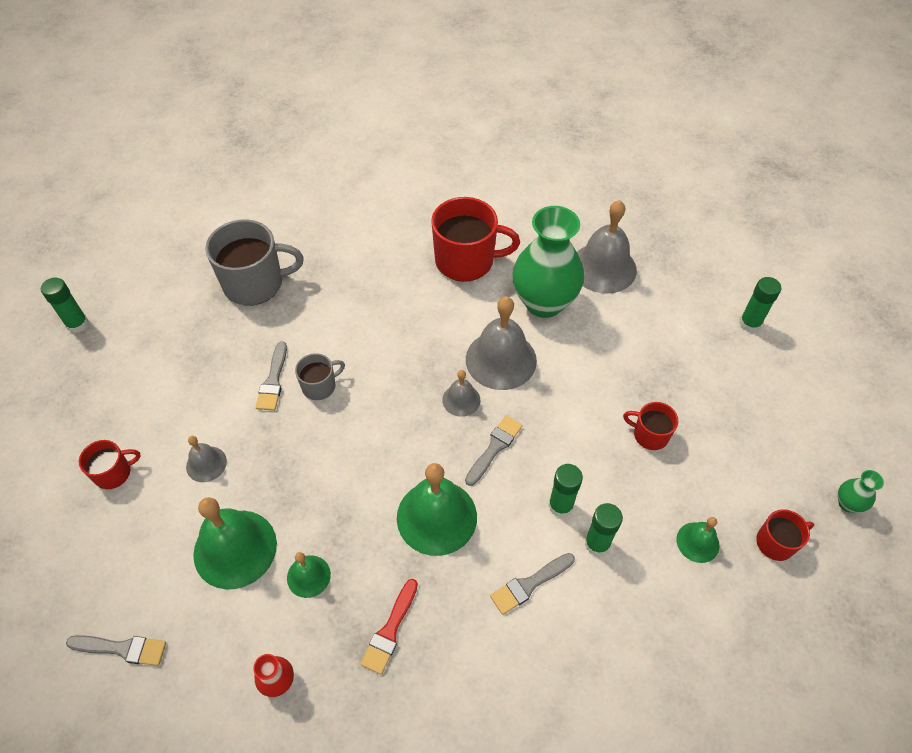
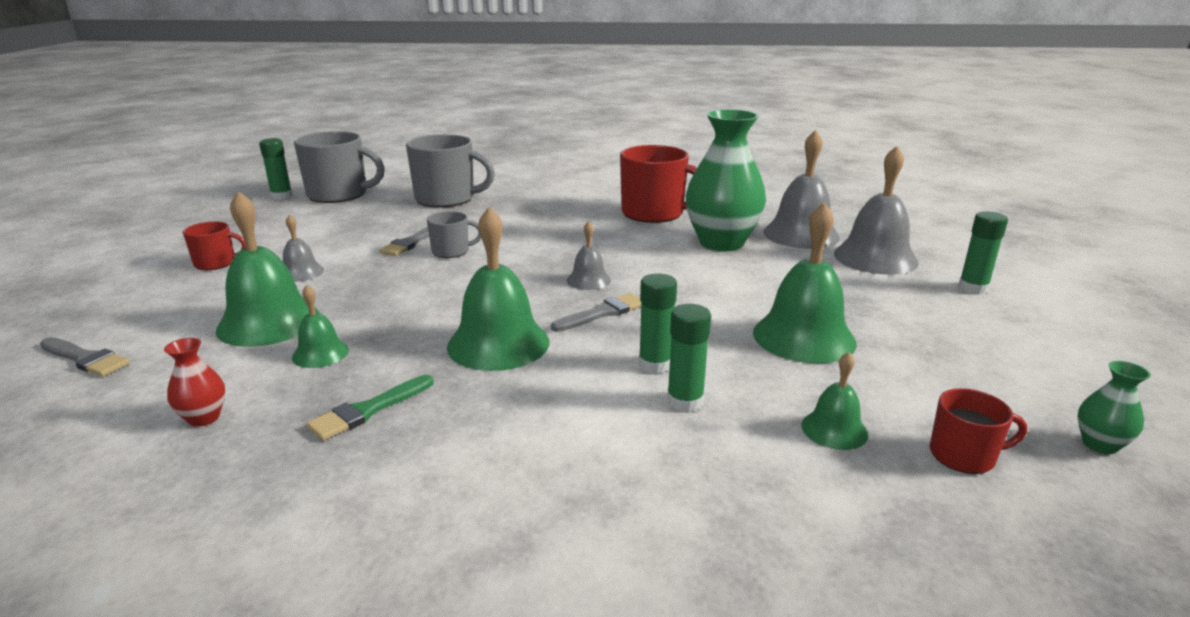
camera: 20 degrees right, 30 degrees down
red brush [360,579,418,674] -> green brush [306,375,434,441]
grey bell [466,296,537,390] -> grey bell moved to [834,146,919,275]
grey brush [490,553,575,615] -> none
red mug [623,402,678,450] -> green bell [753,202,857,364]
none -> grey mug [294,131,385,203]

